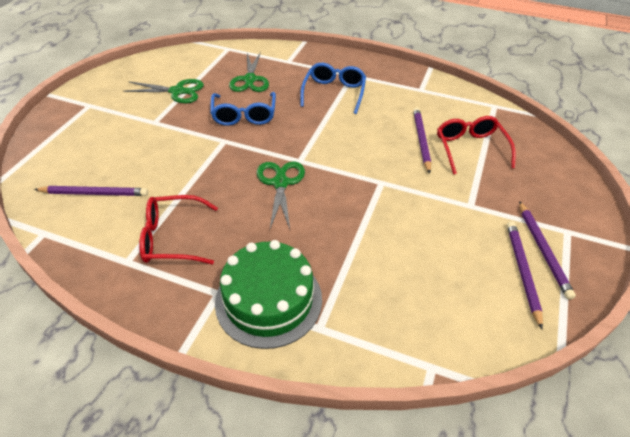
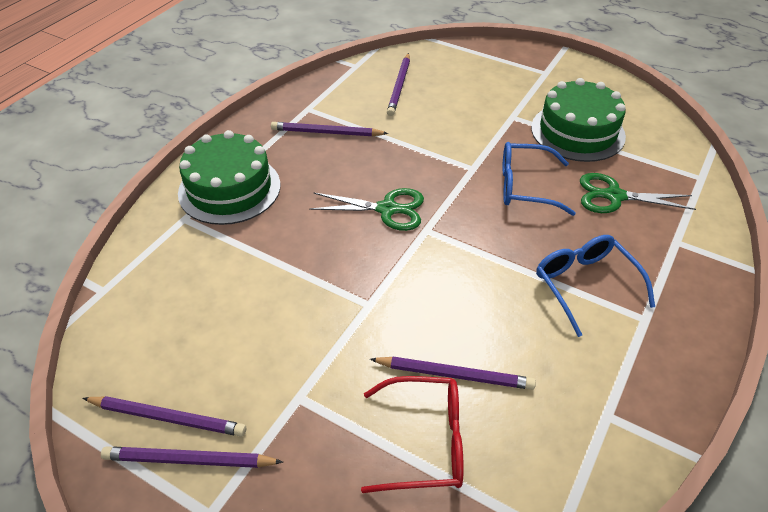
camera: 100 degrees right, 0 degrees up
green scissors [123,79,204,103] -> green cake [531,78,626,162]
red glasses [139,195,218,264] -> purple pencil [271,122,388,136]
blue glasses [300,63,366,114] -> blue glasses turned 135 degrees counterclockwise [536,235,655,337]

